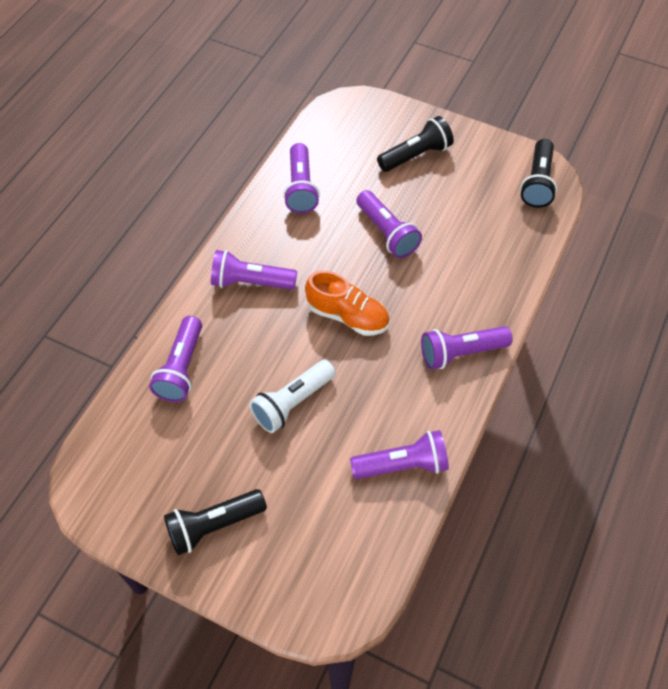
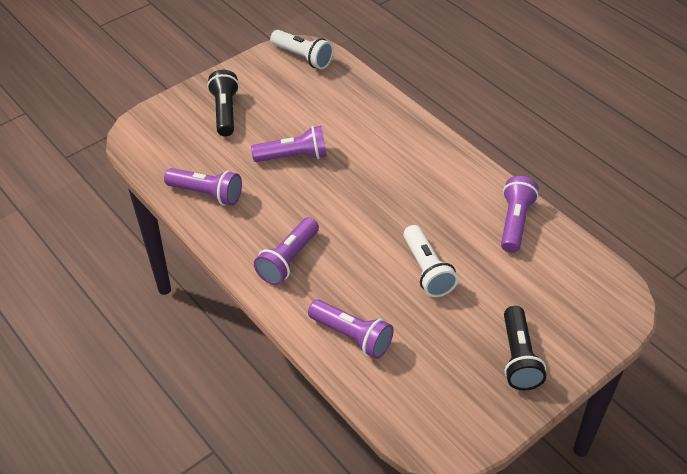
camera: 65 degrees left, 10 degrees down
orange shoe [305,270,390,336] -> none
purple flashlight [421,326,512,369] -> none
black flashlight [520,139,557,208] -> white flashlight [270,30,334,69]

